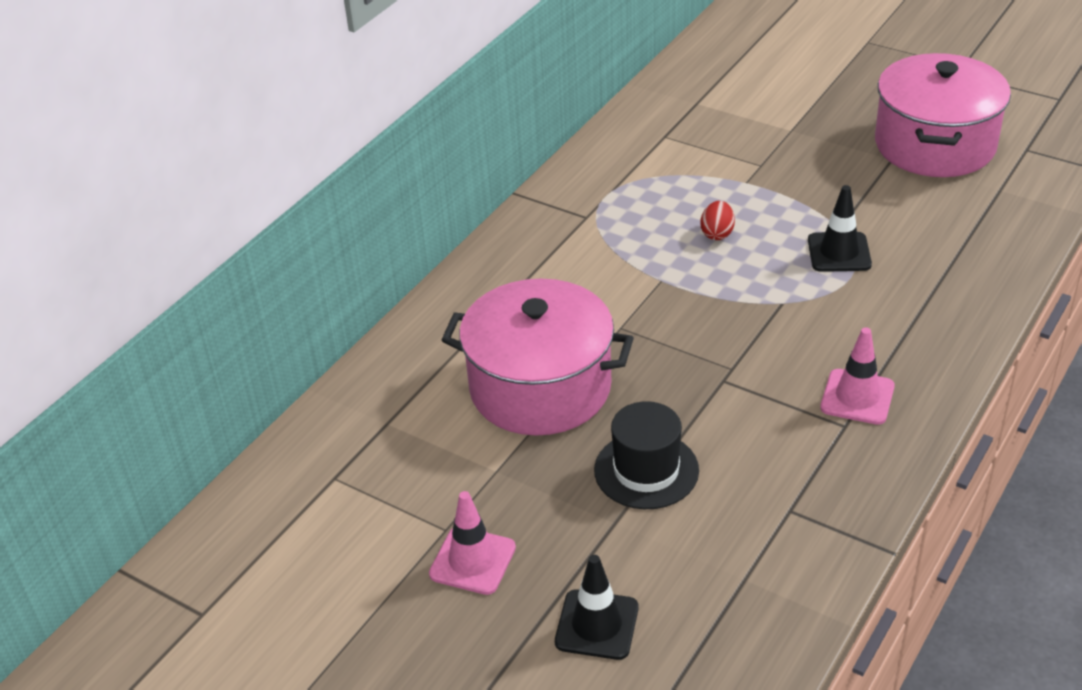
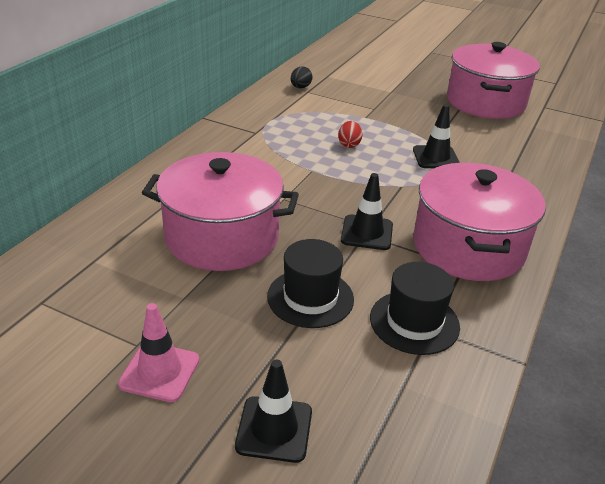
camera: 10 degrees left, 5 degrees down
pink traffic cone [820,327,895,425] -> pink pot [413,163,546,281]
none -> black egg [291,67,313,88]
none -> black traffic cone [341,173,393,250]
none -> black hat [370,262,460,355]

